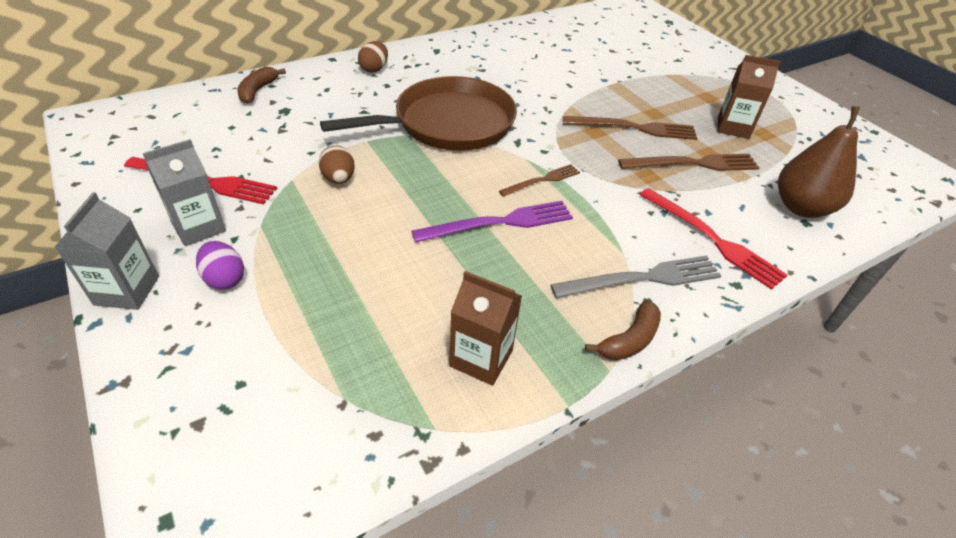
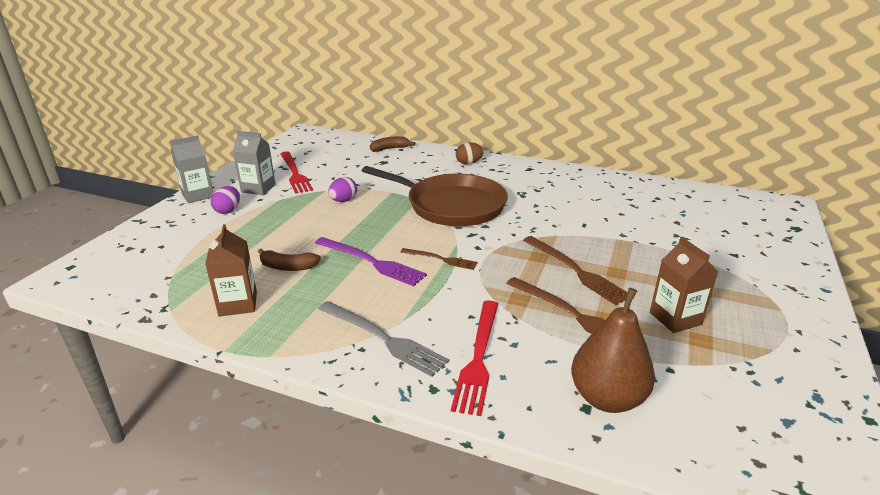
camera: 55 degrees right, 15 degrees down
brown egg [319,146,355,184] -> purple egg [329,177,357,202]
brown banana [585,300,661,360] -> brown banana moved to [258,249,321,271]

